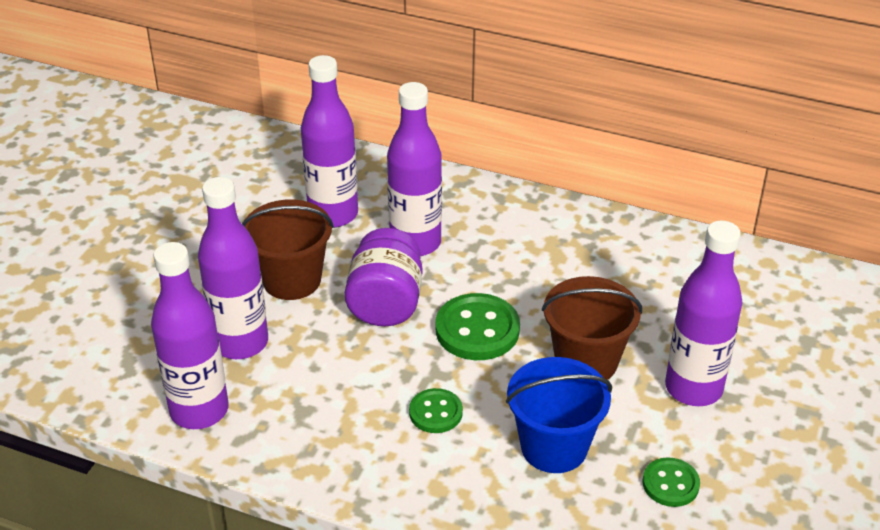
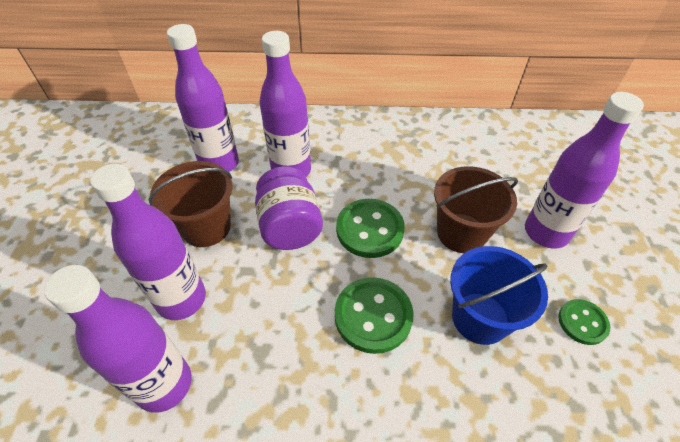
camera: 20 degrees left, 10 degrees up
green button [409,388,463,433] -> green button [335,277,414,354], size x1.68

